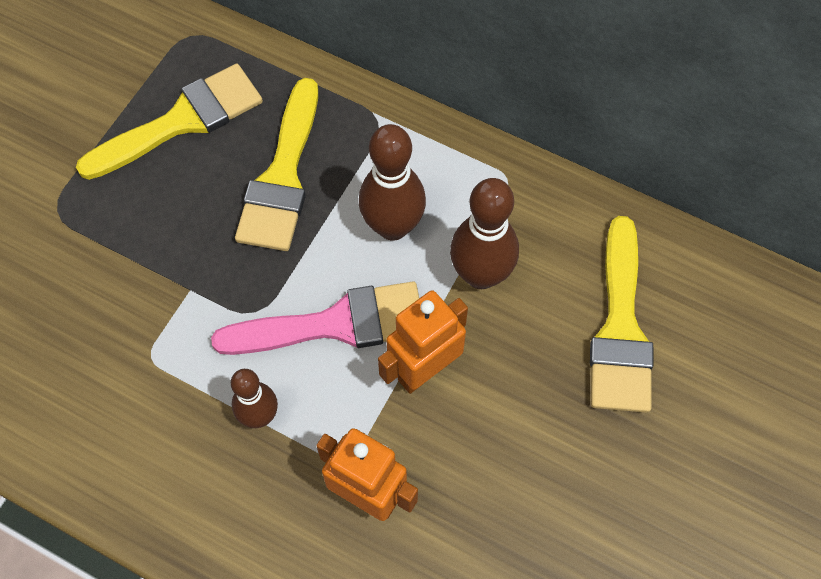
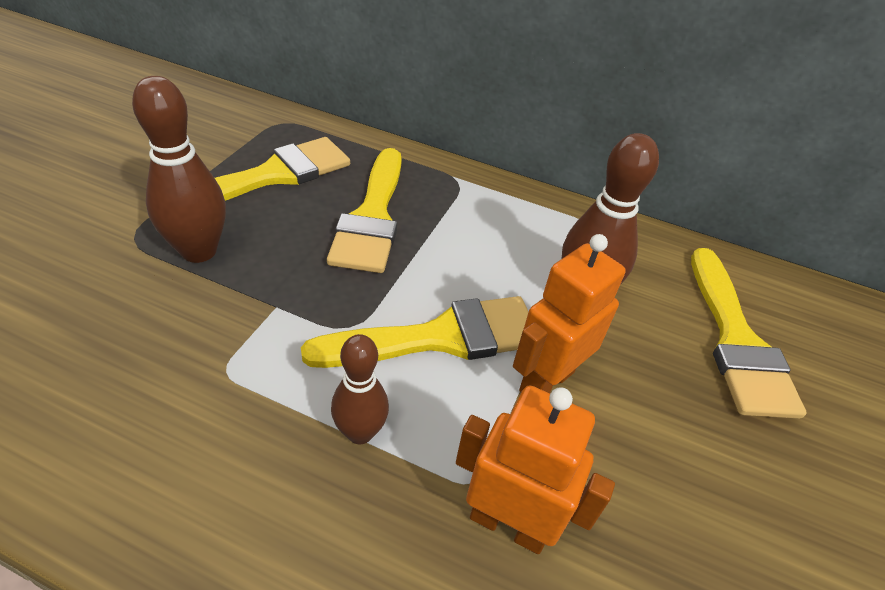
camera: 10 degrees left, 20 degrees down
pink brush [211,281,419,355] -> yellow brush [301,296,528,368]
brown bowling pin [359,124,426,240] -> brown bowling pin moved to [132,76,226,263]

